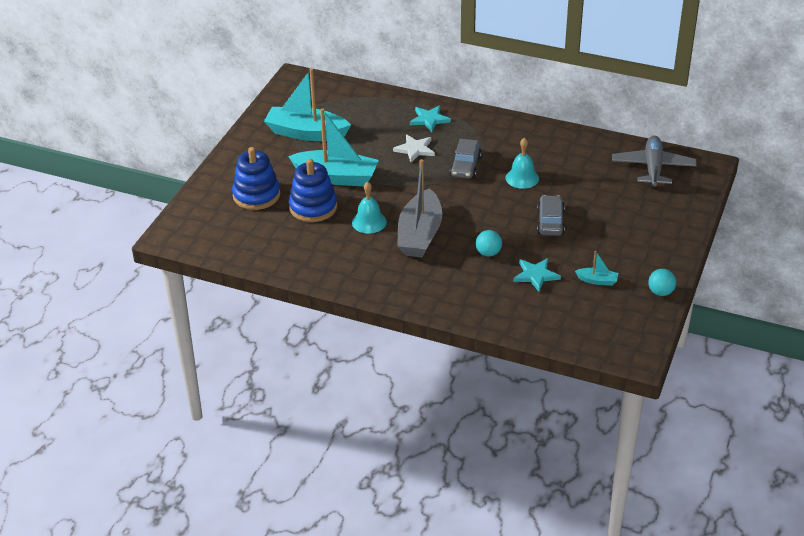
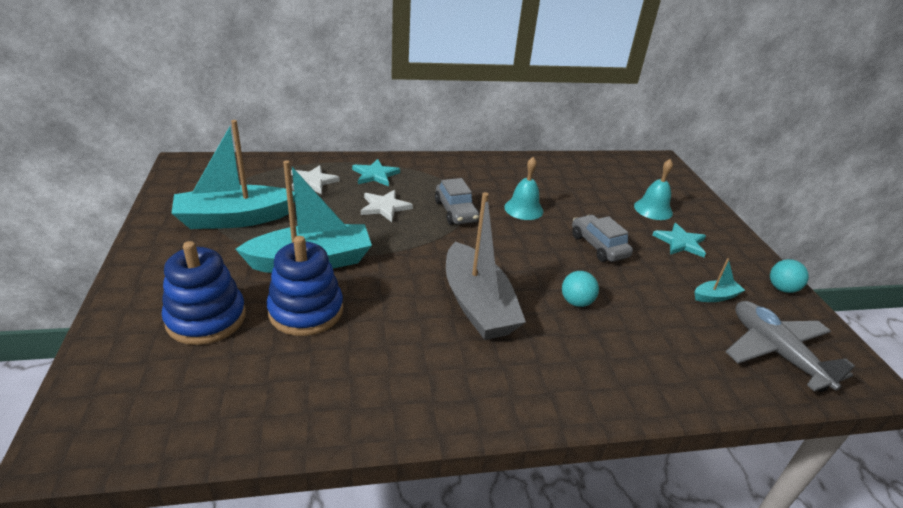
camera: 35 degrees left, 5 degrees down
turquoise bell [352,181,387,234] -> turquoise bell moved to [634,159,673,220]
turquoise star [513,258,561,292] -> turquoise star moved to [652,223,706,257]
grey plane [612,136,697,189] -> grey plane moved to [726,301,855,392]
none -> white star [291,165,340,195]

